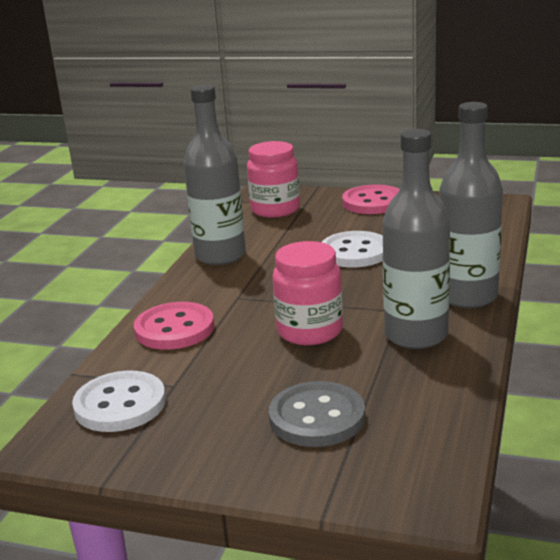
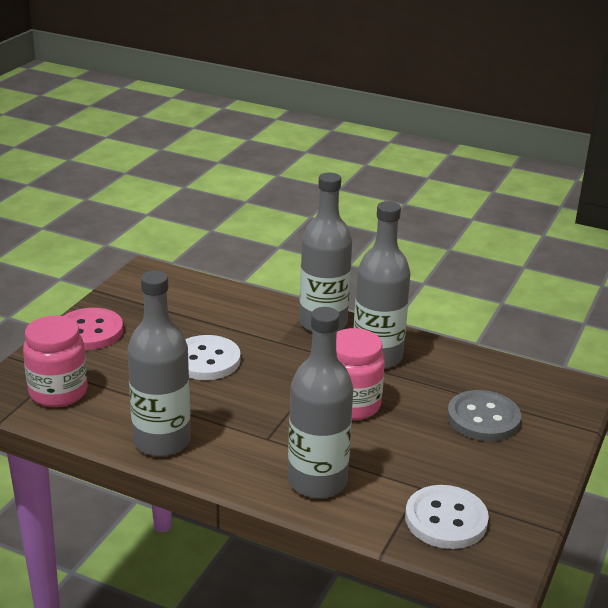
camera: 85 degrees left, 5 degrees up
pink button [134,302,214,350] -> grey bottle [288,307,353,498]

